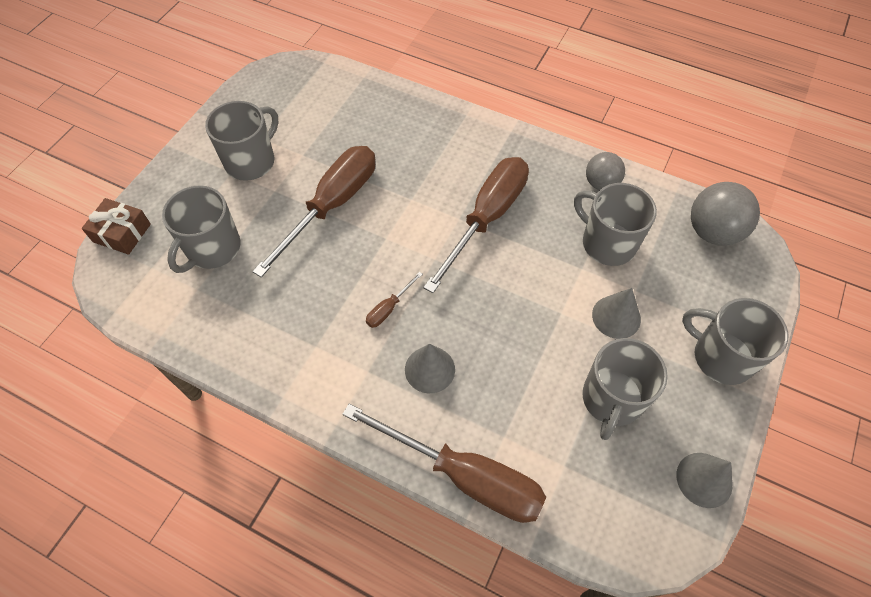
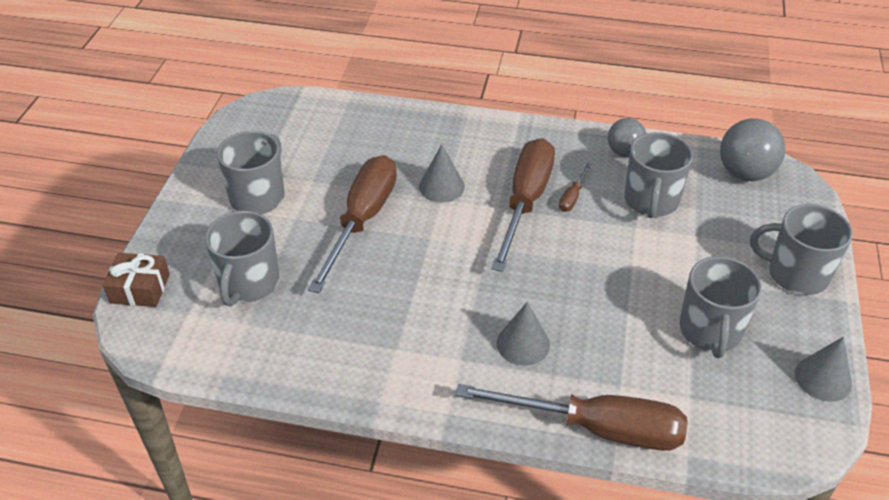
camera: 15 degrees left, 15 degrees down
brown screwdriver [366,272,423,328] -> brown screwdriver moved to [559,163,592,212]
grey mug [574,183,657,266] -> grey mug turned 105 degrees counterclockwise [624,132,693,218]
grey cone [592,288,641,339] -> grey cone moved to [419,144,465,202]

